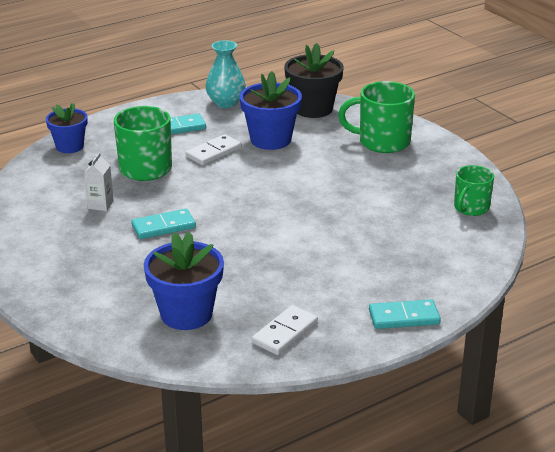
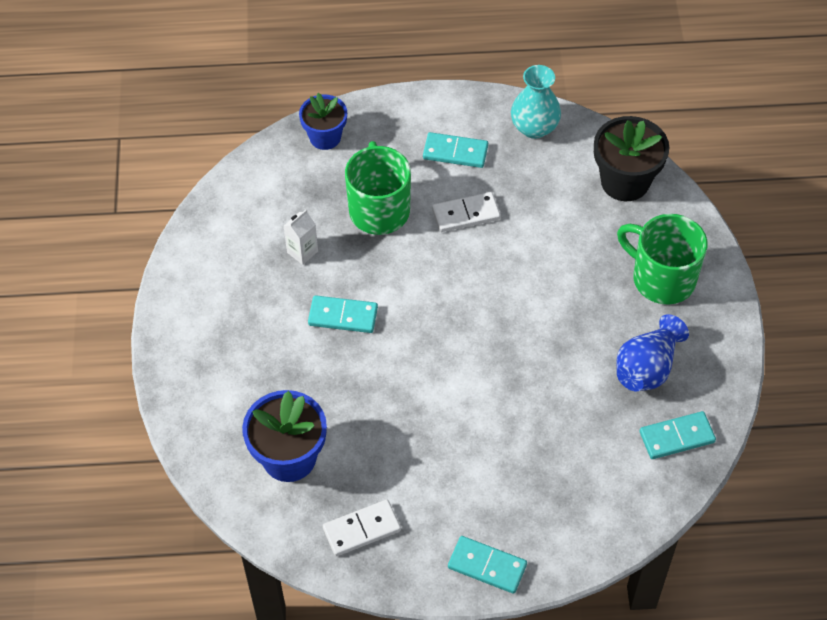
camera: 30 degrees right, 25 degrees up
blue flower pot [240,71,302,150] -> none
green mug [454,165,494,216] -> turquoise domino [640,411,716,459]
none -> blue vase [616,314,689,391]

